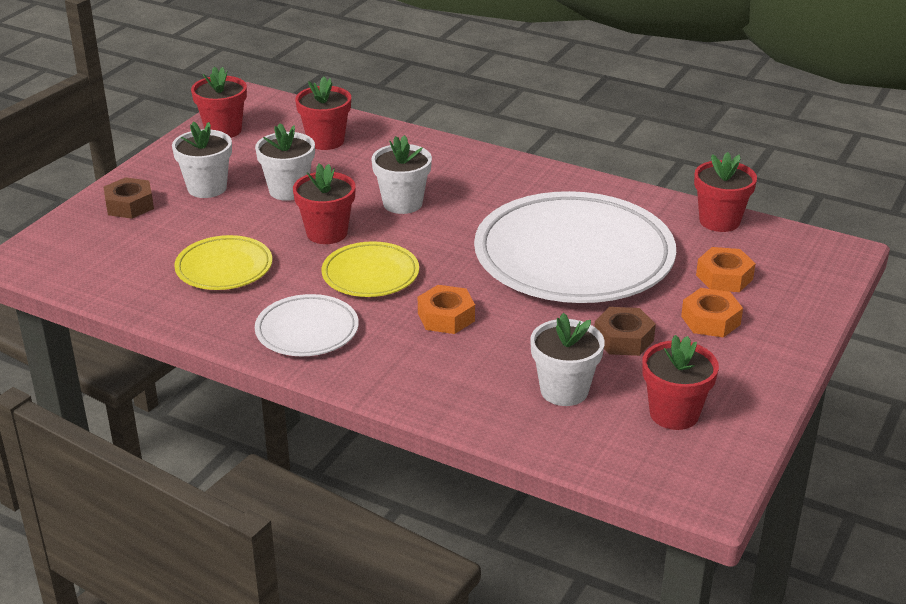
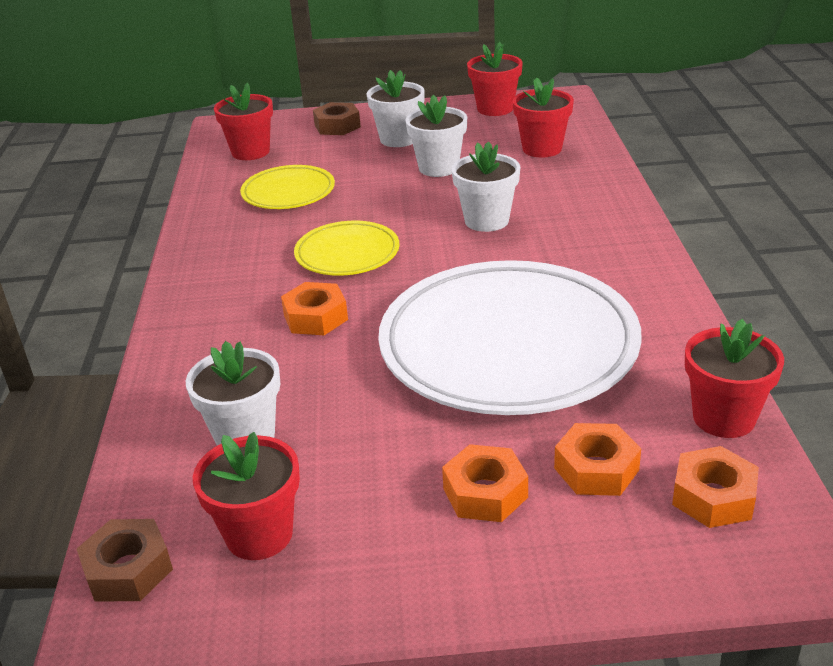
camera: 60 degrees right, 0 degrees up
white plate [255,294,359,356] -> none
red flower pot [293,164,356,244] -> red flower pot moved to [214,83,273,160]
brown nut [594,307,656,356] -> brown nut moved to [77,519,173,602]
none -> orange nut [672,446,759,528]

